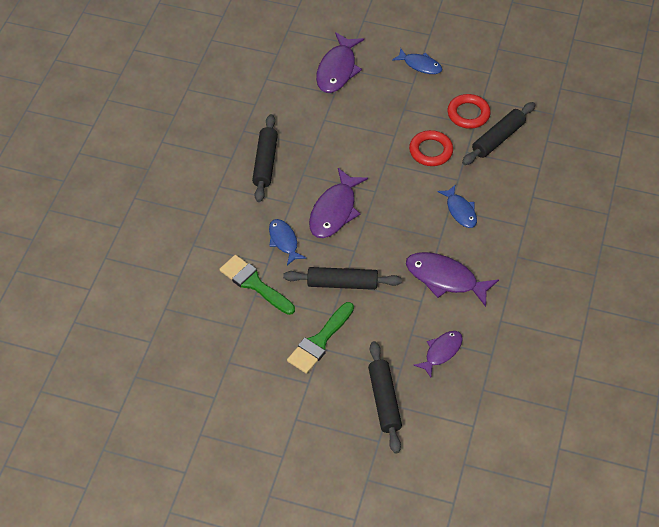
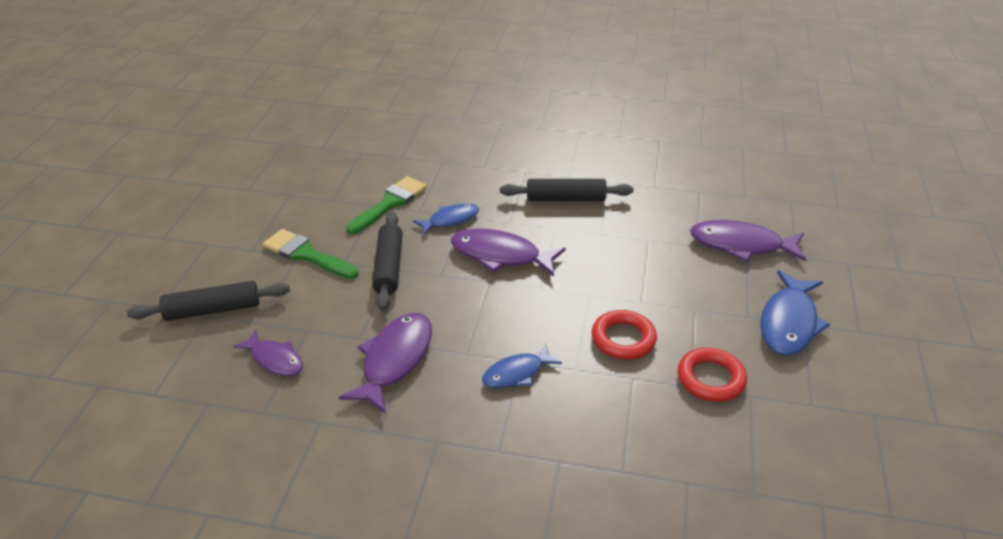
camera: 85 degrees right, 15 degrees down
blue fish [392,48,442,74] -> blue fish [760,270,830,356], size x1.62
black rolling pin [462,102,535,165] -> none

